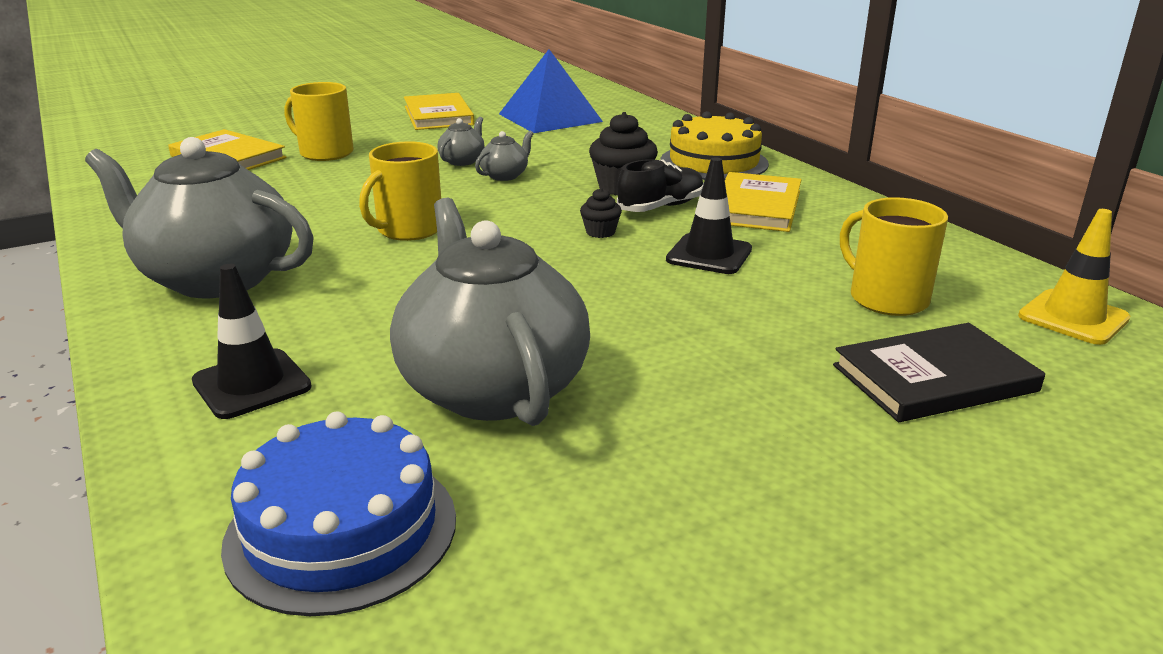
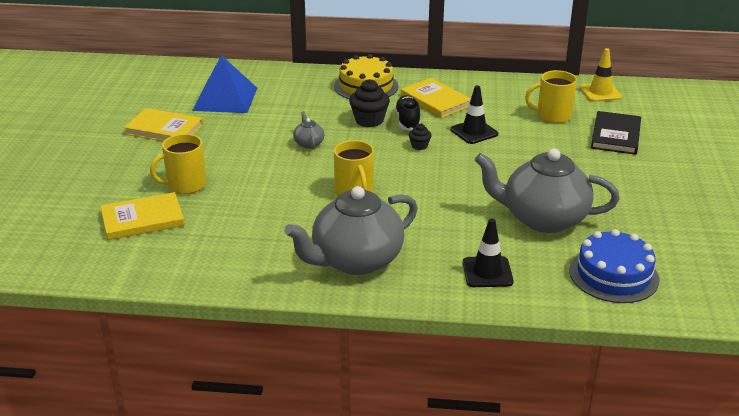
camera: 55 degrees left, 5 degrees up
grey teapot [438,117,484,166] -> none

